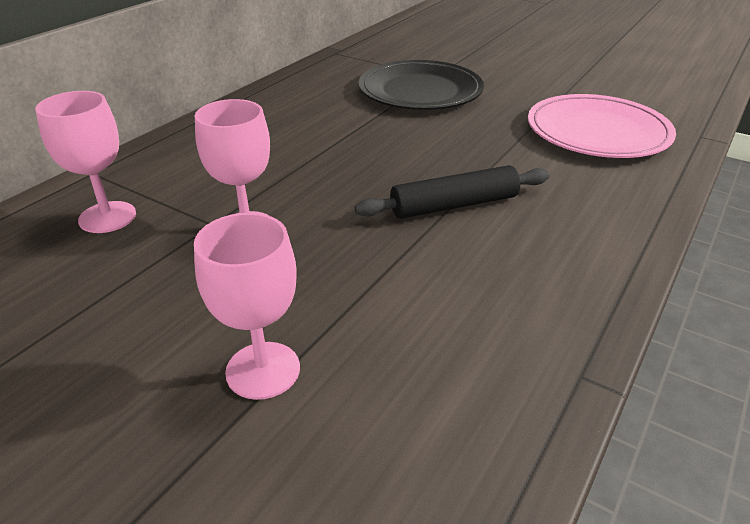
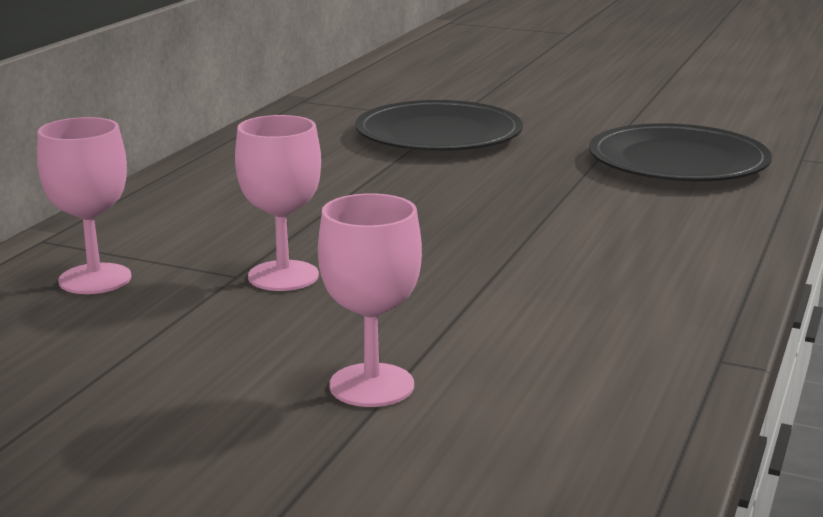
camera: 10 degrees left, 15 degrees down
black rolling pin [355,165,549,219] -> none
pink plate [528,94,676,158] -> black plate [589,123,772,181]

